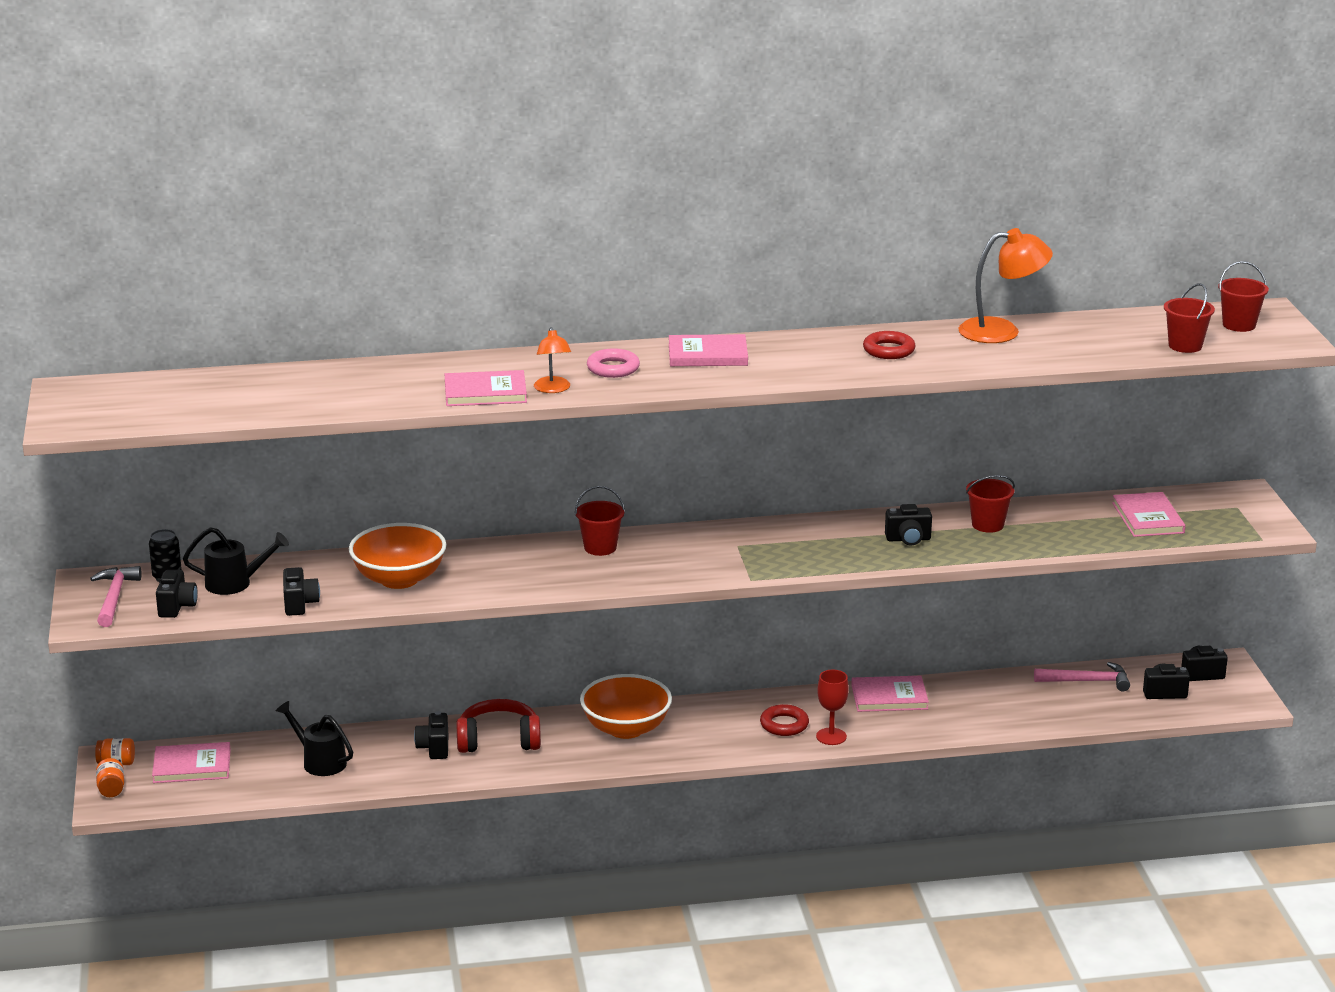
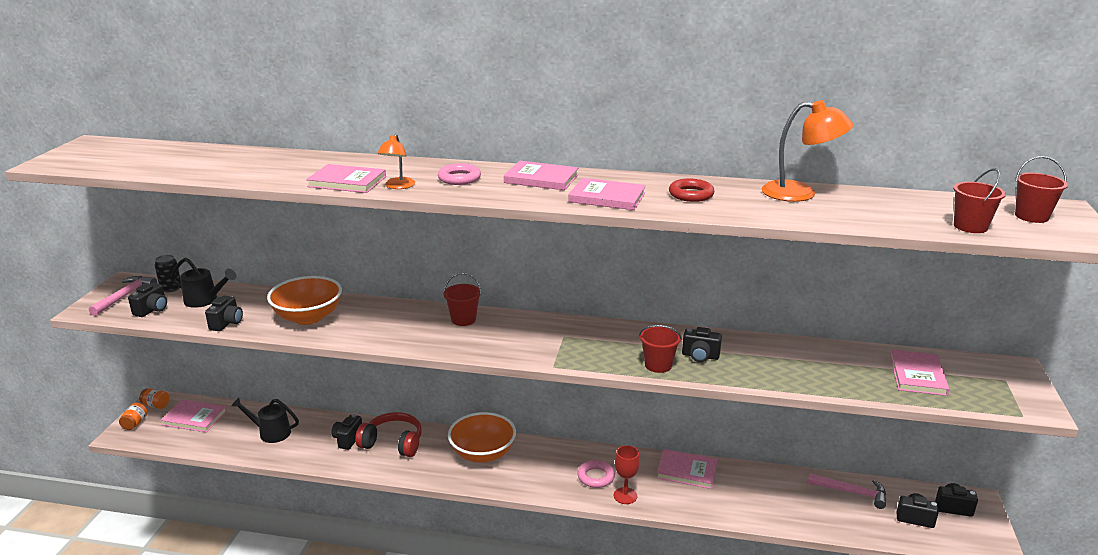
camera: 20 degrees right, 0 degrees up
black watering can [276,701,353,776] -> black watering can turned 45 degrees counterclockwise [231,397,299,443]
red ring [760,704,809,736] -> pink ring [577,460,615,488]
red bucket [966,475,1015,533] -> red bucket moved to [639,325,682,373]
none -> pink book [568,178,646,210]

